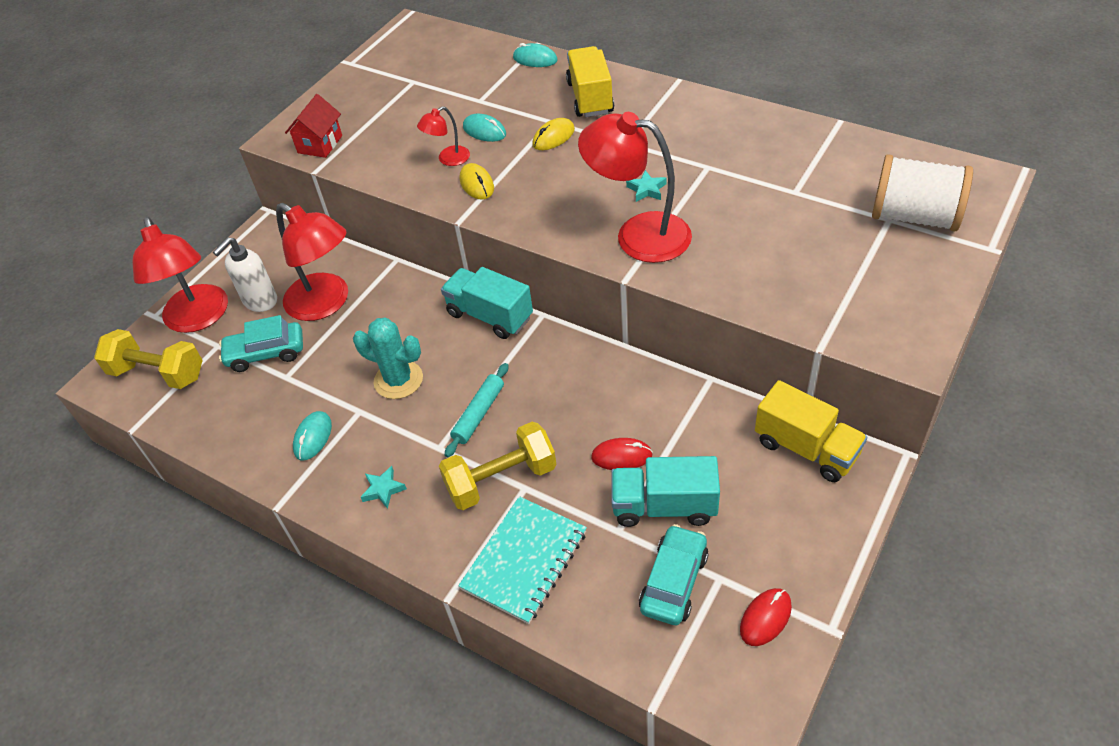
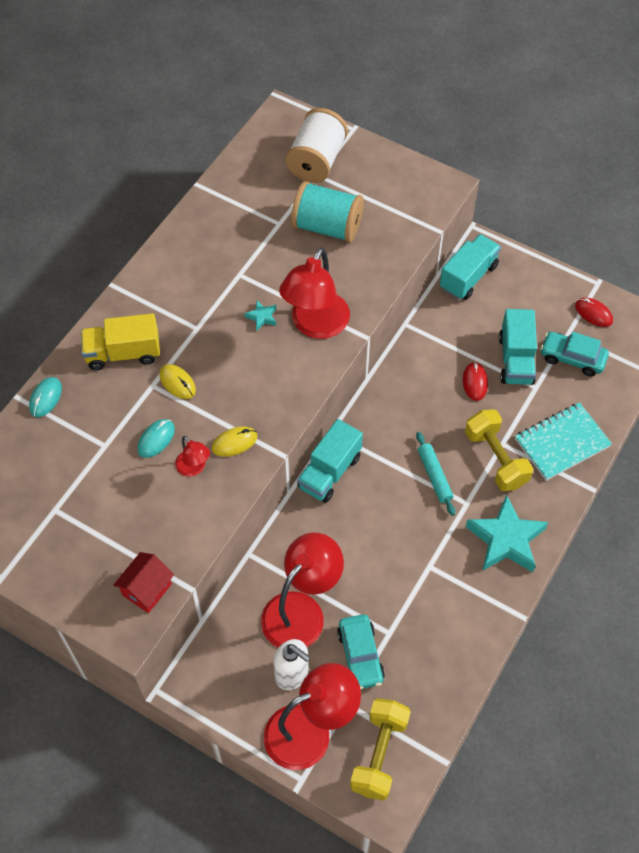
camera: 95 degrees left, 10 degrees up
red house [285,94,342,158] -> red house turned 75 degrees counterclockwise [113,552,174,613]
turquoise mouse [293,411,332,460] -> none
turquoise cactus [353,318,423,399] -> none
turquoise star [361,466,407,509] -> turquoise star [466,495,548,572], size x2.32
turquoise rolling pin [445,363,508,457] -> turquoise rolling pin turned 45 degrees clockwise [416,432,455,516]
turquoise notebook [458,496,587,624] -> turquoise notebook turned 60 degrees counterclockwise [515,402,612,481]
yellow truck [755,380,867,482] -> turquoise truck [440,234,501,300]
none -> turquoise spool [291,181,364,243]

